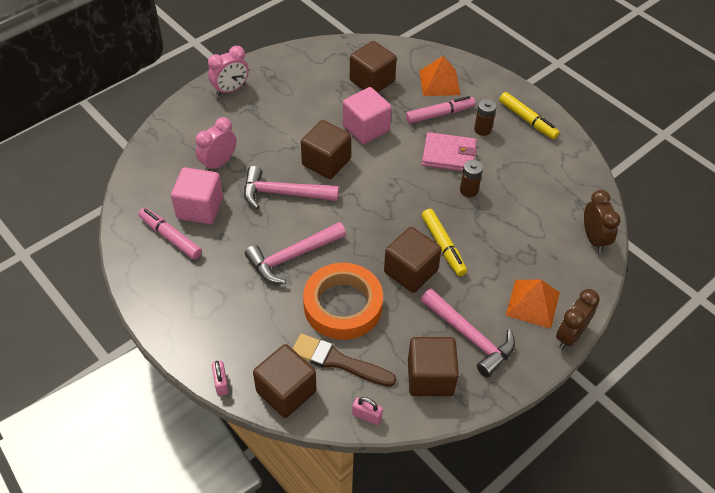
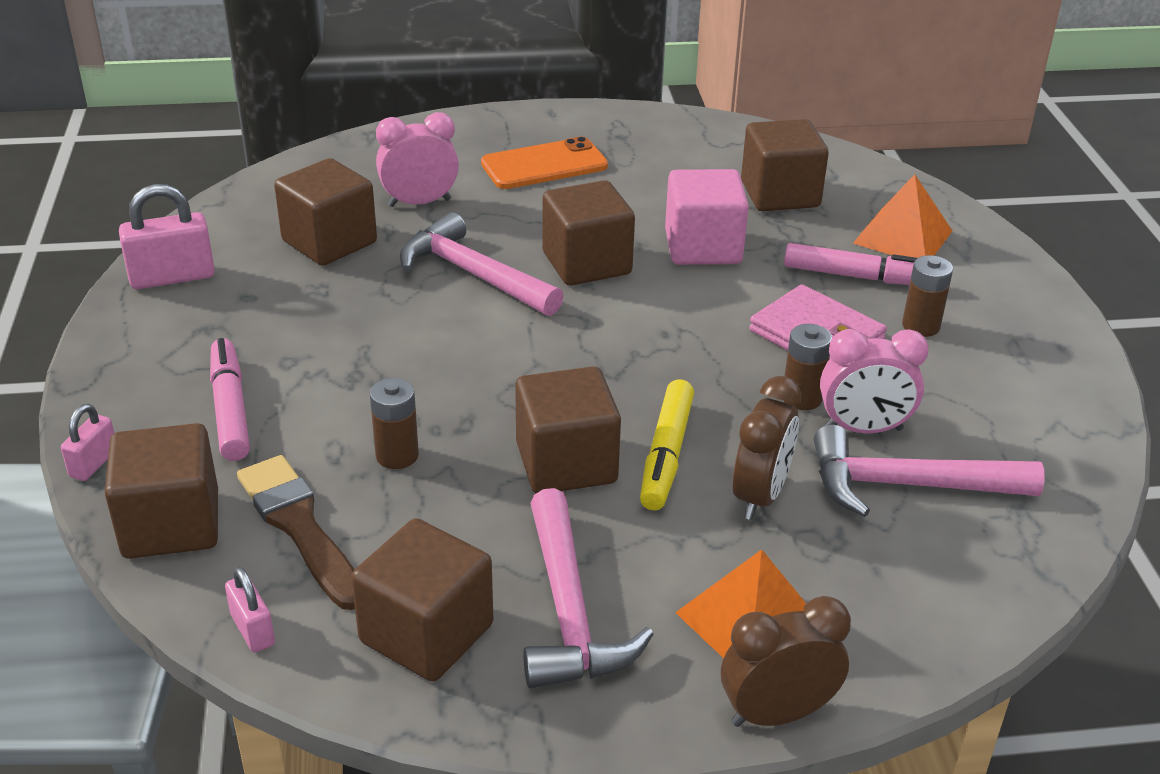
camera: 35 degrees right, 15 degrees down
pink marker [139,208,202,259] -> pink marker moved to [210,338,250,461]
pink cube [171,167,223,224] -> brown cube [274,158,377,266]
pink clock [208,46,249,96] -> pink clock moved to [820,329,929,434]
pink hammer [245,222,346,284] -> pink hammer moved to [814,425,1045,517]
orange tape [303,263,383,340] -> brown battery [370,378,419,469]
yellow marker [499,92,560,139] -> none
brown clock [584,190,620,252] -> brown clock moved to [732,376,801,520]
none -> pink padlock [119,184,215,289]
none -> orange phone [481,137,608,189]

